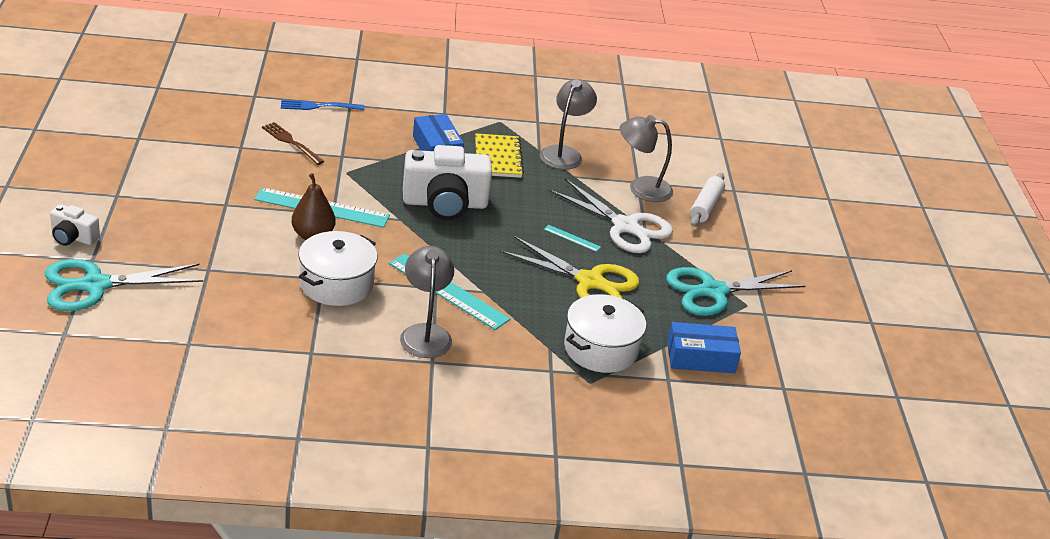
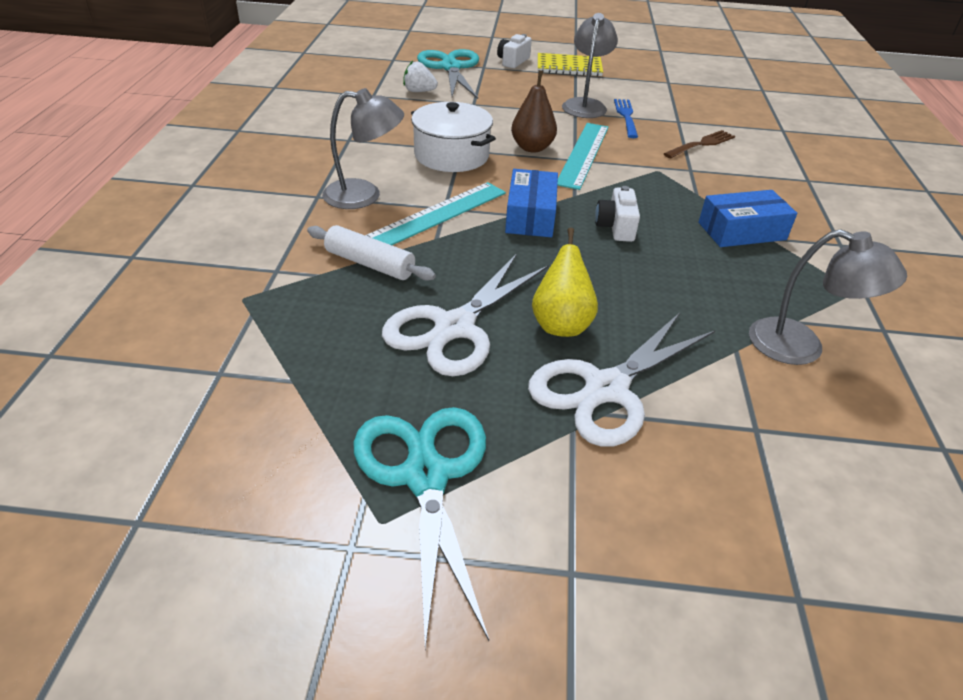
camera: 100 degrees right, 5 degrees up
blue fork [281,100,365,110] -> blue fork moved to [614,99,638,138]
white camera [403,145,492,220] -> white camera [595,186,640,242], size x0.50
yellow notebook [475,133,524,178] -> yellow notebook moved to [538,53,603,77]
yellow scissors [500,236,639,299] -> white scissors [382,254,549,376]
turquoise ruler [544,225,601,252] -> yellow pear [532,228,598,337]
white pot [564,294,646,373] -> none
grey lamp [620,115,673,202] -> grey lamp moved to [562,13,618,118]
blue box [667,322,741,373] -> blue box moved to [505,169,558,237]
white rolling pin [690,173,725,227] -> white rolling pin moved to [307,225,436,281]
none -> white strawberry [403,61,438,92]

